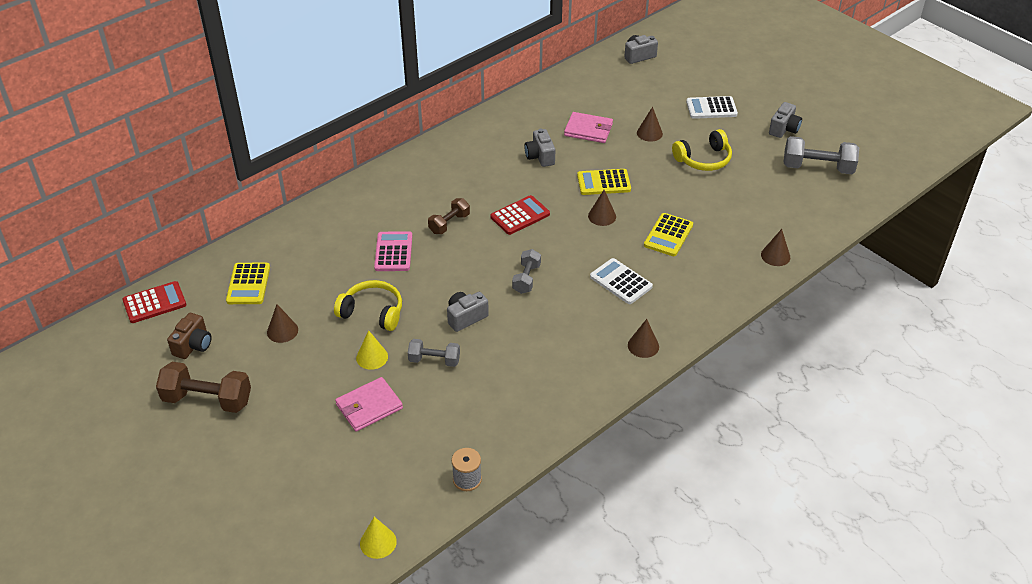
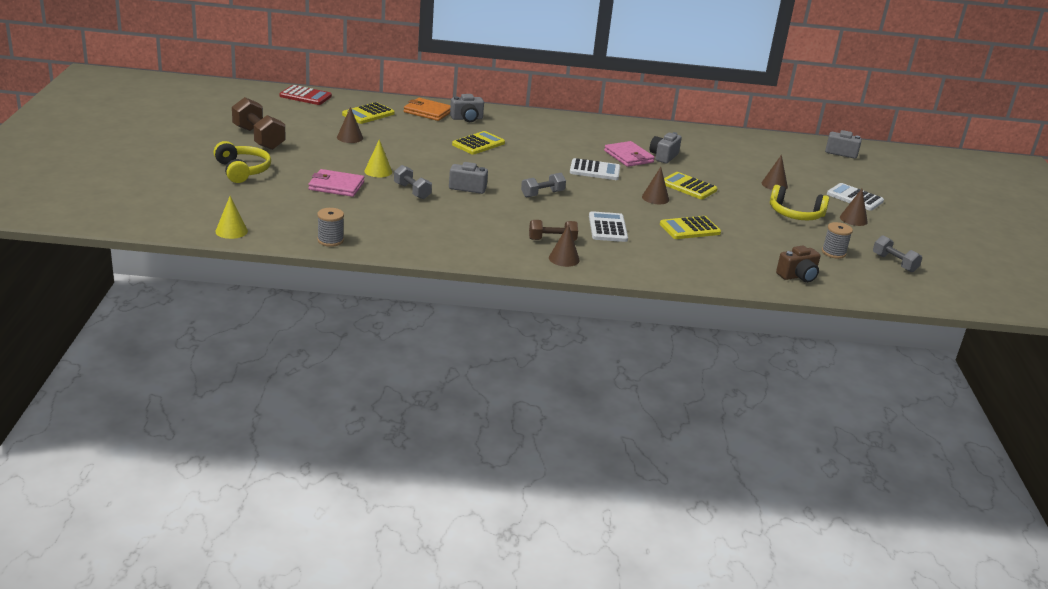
camera: 40 degrees right, 15 degrees down
brown camera [167,313,211,359] -> brown camera moved to [776,246,820,283]
yellow headphones [334,280,402,331] -> yellow headphones moved to [213,141,271,183]
pink calculator [374,231,412,271] -> yellow calculator [452,131,505,155]
brown dumbbell [428,198,470,234] -> brown dumbbell moved to [529,220,578,241]
red calculator [491,195,550,235] -> white calculator [570,158,620,180]
pink wallet [564,112,613,143] -> pink wallet moved to [604,141,655,167]
brown cone [761,229,790,266] -> brown cone moved to [840,189,868,226]
grey camera [769,102,802,138] -> grey camera moved to [450,94,484,122]
grey dumbbell [783,136,859,174] -> grey dumbbell [873,235,922,272], size x0.60
none -> orange wallet [404,98,451,121]
none -> grey spool [822,222,853,259]

